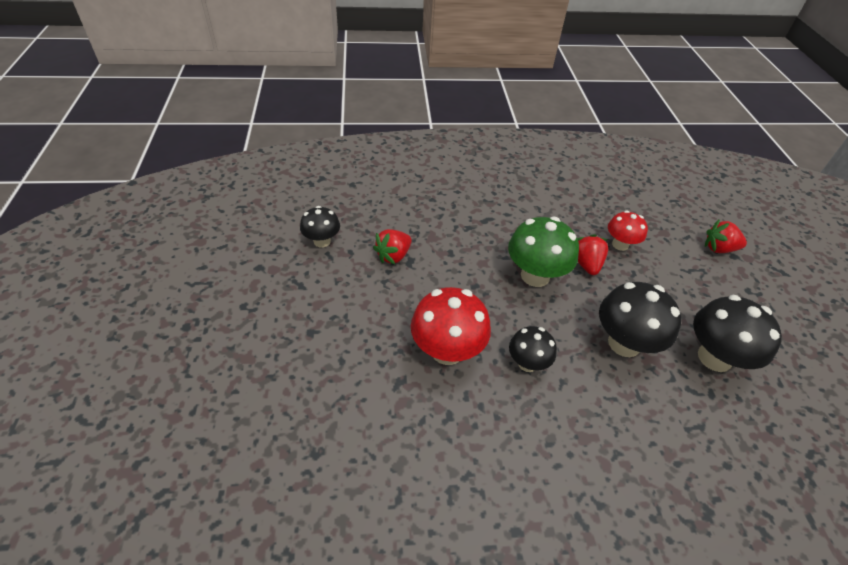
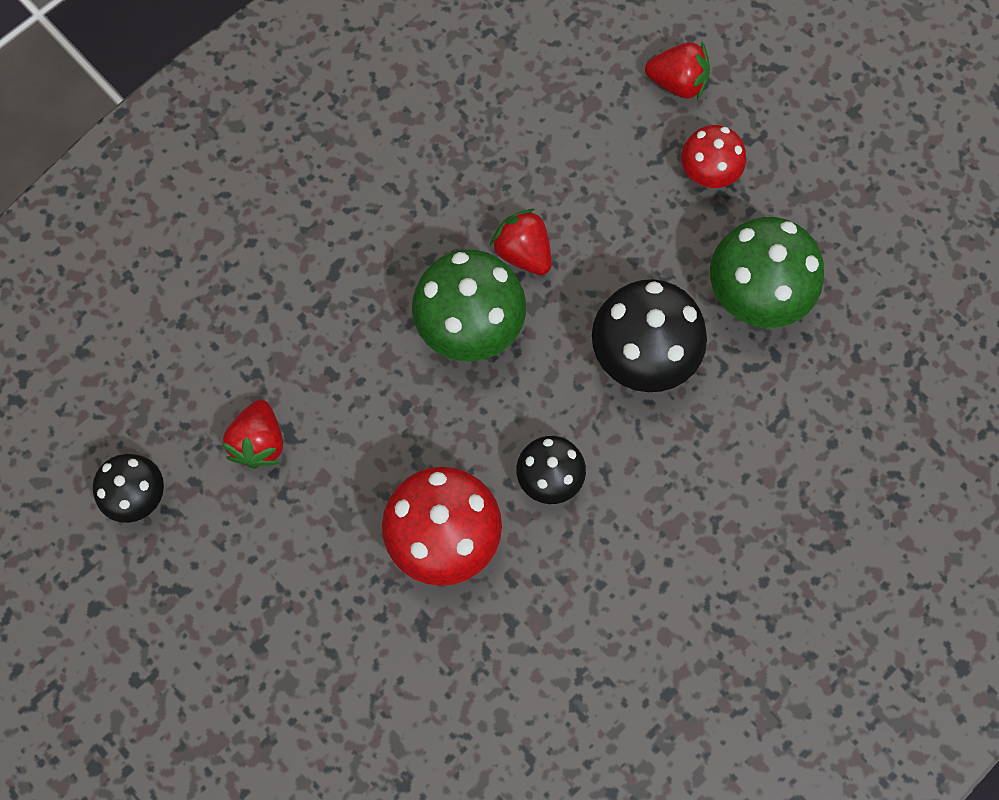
camera: 35 degrees left, 25 degrees up
red mushroom [608,211,648,251] -> red mushroom moved to [681,125,746,188]
black mushroom [693,295,782,372] -> green mushroom [710,217,824,328]
red strawberry [705,220,747,253] -> red strawberry turned 135 degrees counterclockwise [645,42,710,100]

